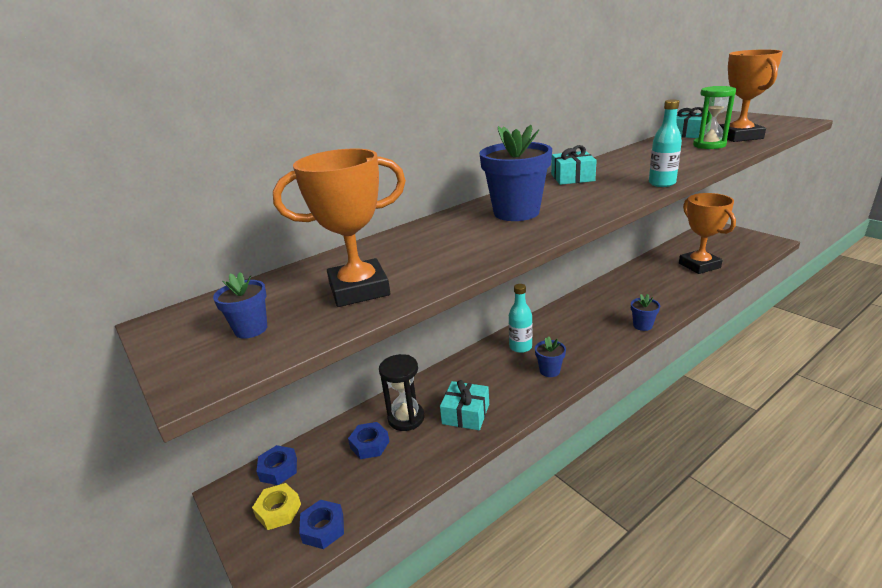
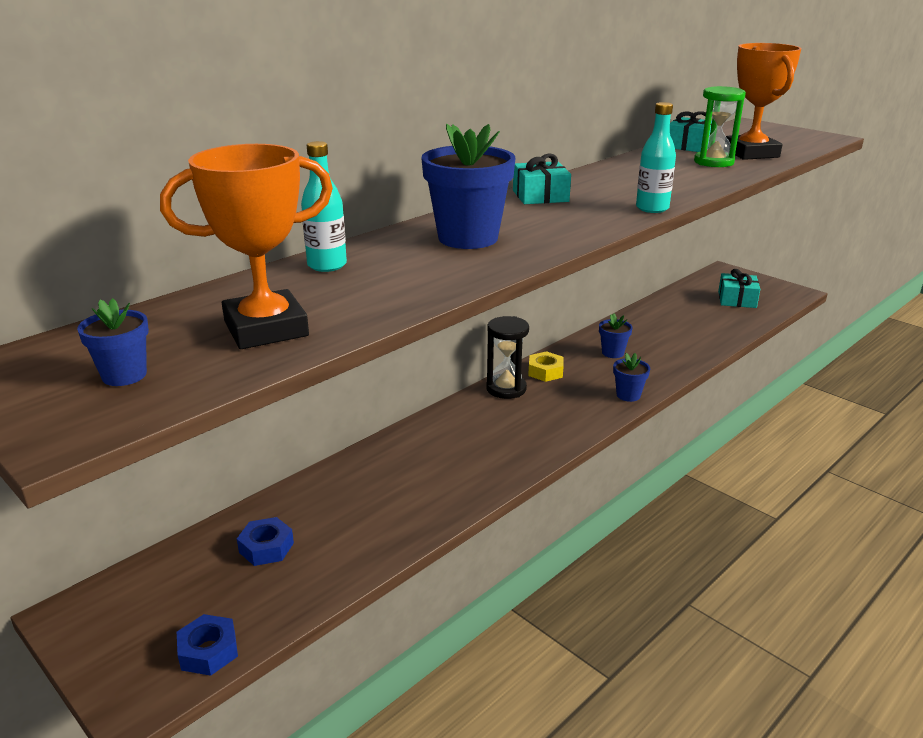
camera: 10 degrees left, 0 degrees up
yellow nut [252,483,301,530] -> yellow nut moved to [528,351,564,382]
blue nut [257,445,297,485] -> none
black hourglass [379,354,425,431] -> black hourglass moved to [487,316,529,399]
turquoise gift [440,380,489,430] -> turquoise gift moved to [718,269,760,308]
turquoise bottle [509,284,532,353] -> turquoise bottle moved to [301,141,347,272]
blue flower pot [535,336,566,377] -> blue flower pot moved to [599,313,633,358]
orange trophy [679,193,736,274] -> none

